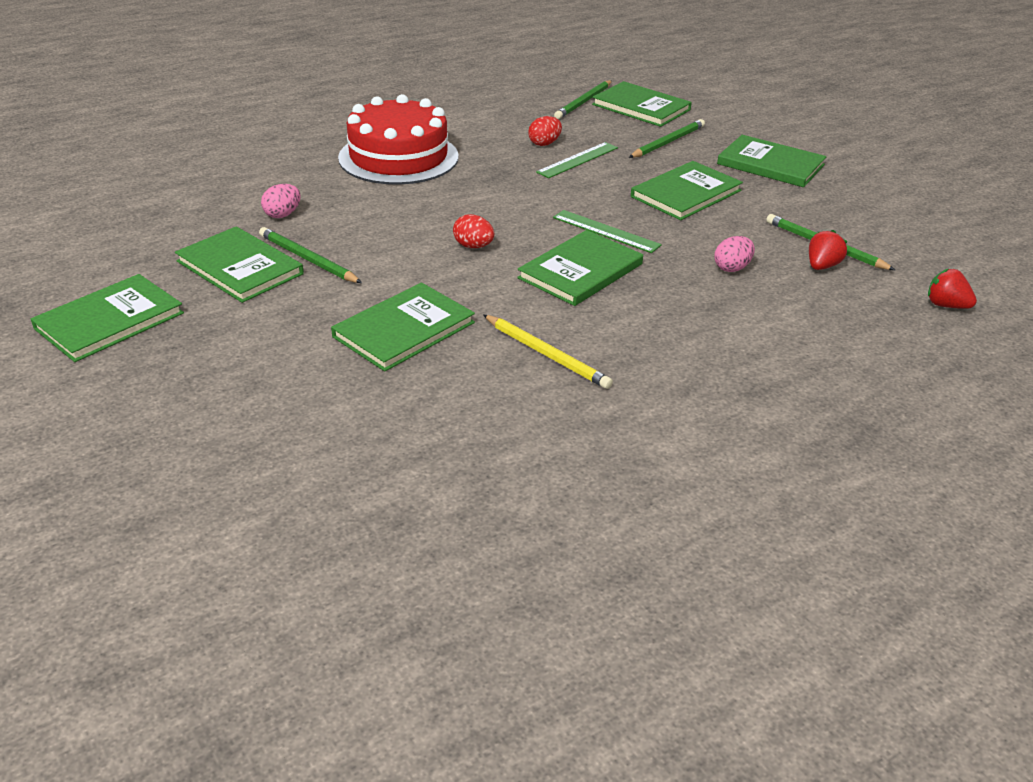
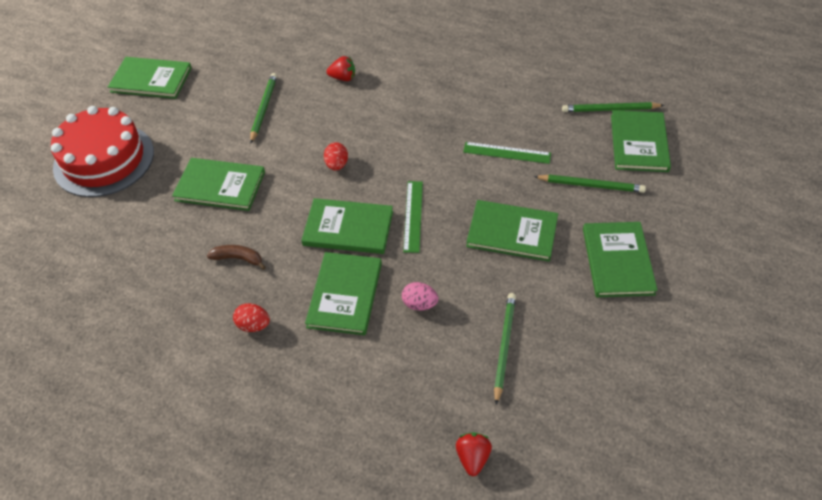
camera: 60 degrees right, 15 degrees up
green book [175,226,304,303] -> green book moved to [305,252,382,335]
pink egg [261,184,301,218] -> none
red cake [338,94,459,185] -> red cake moved to [51,106,154,197]
yellow pencil [483,315,613,389] -> brown banana [207,245,266,270]
red egg [528,116,562,146] -> red egg moved to [233,303,270,332]
red strawberry [809,230,848,270] -> red strawberry moved to [327,56,355,81]

